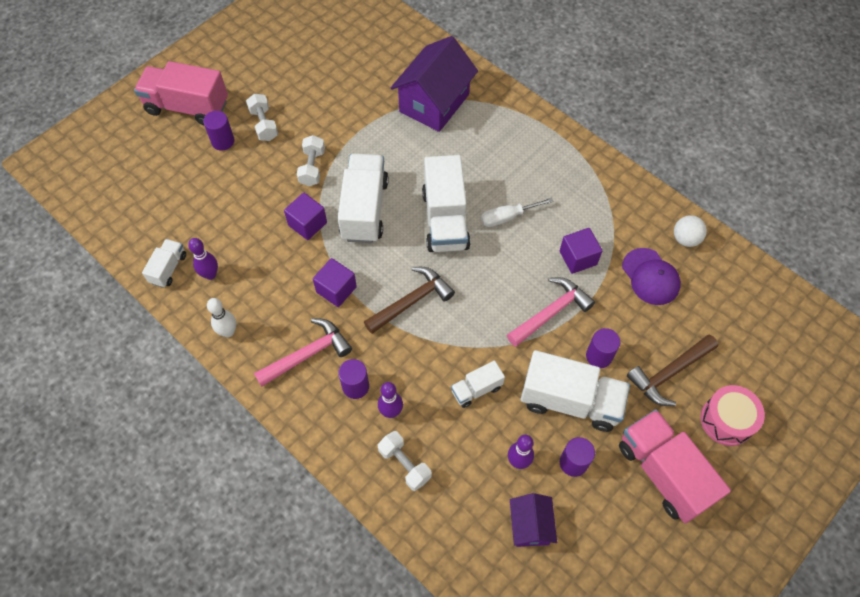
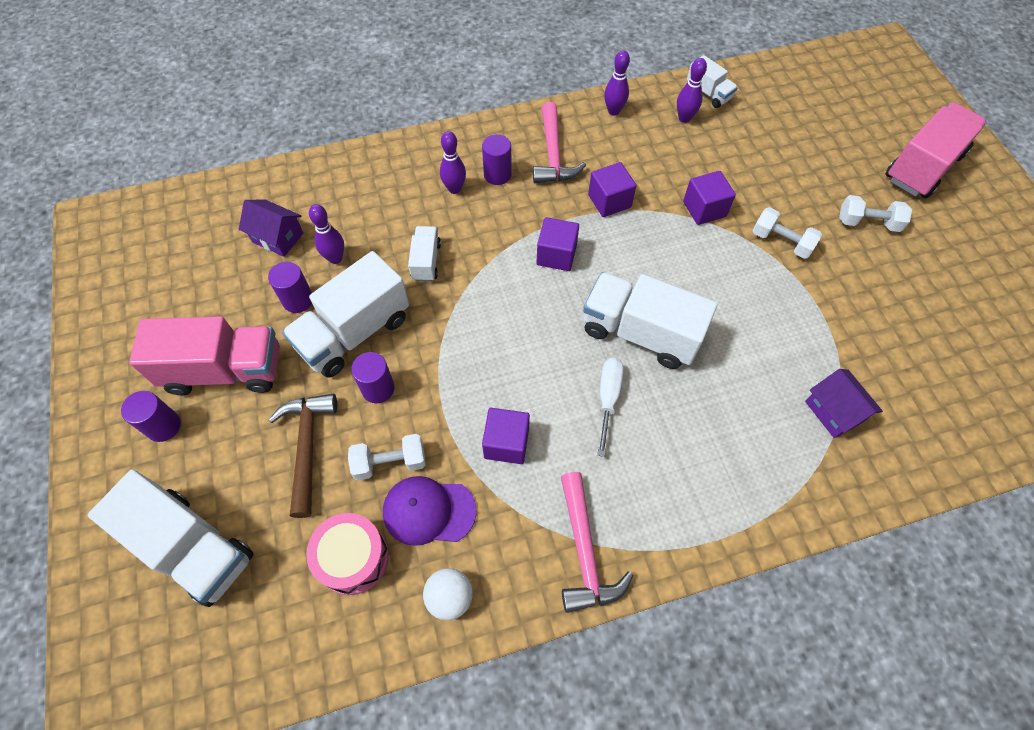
camera: 120 degrees right, 0 degrees up
purple cylinder [203,111,235,151] -> purple cylinder moved to [121,391,181,442]
white bowling pin [207,298,236,337] -> purple bowling pin [604,50,630,116]
white truck [337,154,389,243] -> white truck moved to [88,469,254,607]
brown hammer [364,267,455,334] -> purple cube [536,217,579,271]
white dumbbell [378,431,432,491] -> white dumbbell moved to [348,434,426,480]
purple house [391,36,478,132] -> purple house [805,369,883,438], size x0.53
pink hammer [507,277,595,347] -> pink hammer moved to [561,472,633,613]
pink drum [700,385,765,446] -> pink drum moved to [306,513,389,595]

